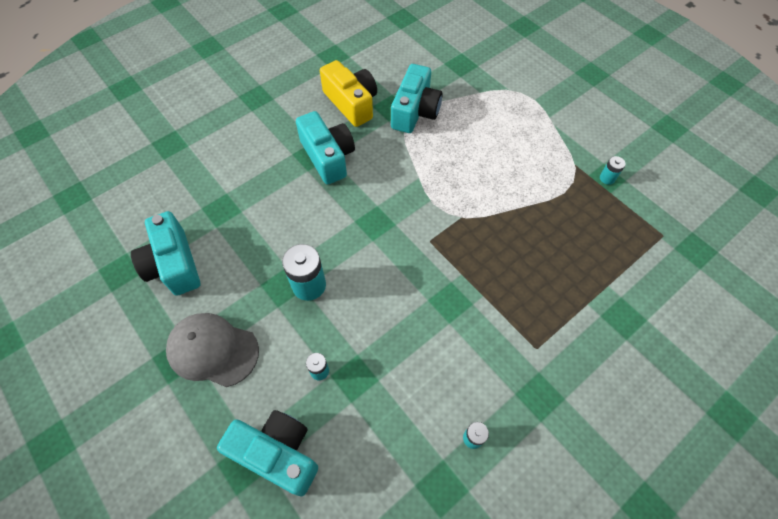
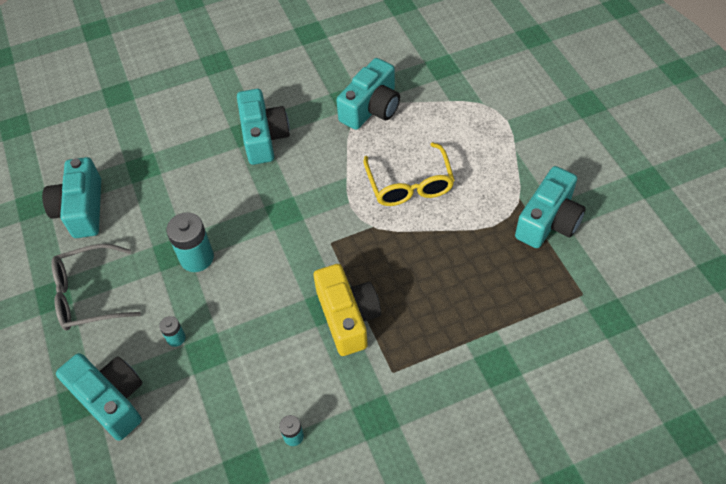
camera: 20 degrees right, 5 degrees down
grey cap [166,313,259,387] -> grey glasses [51,244,141,330]
yellow camera [320,60,377,127] -> yellow camera moved to [314,264,381,356]
turquoise battery [600,156,626,185] -> turquoise camera [515,166,586,248]
none -> yellow glasses [364,142,455,206]

